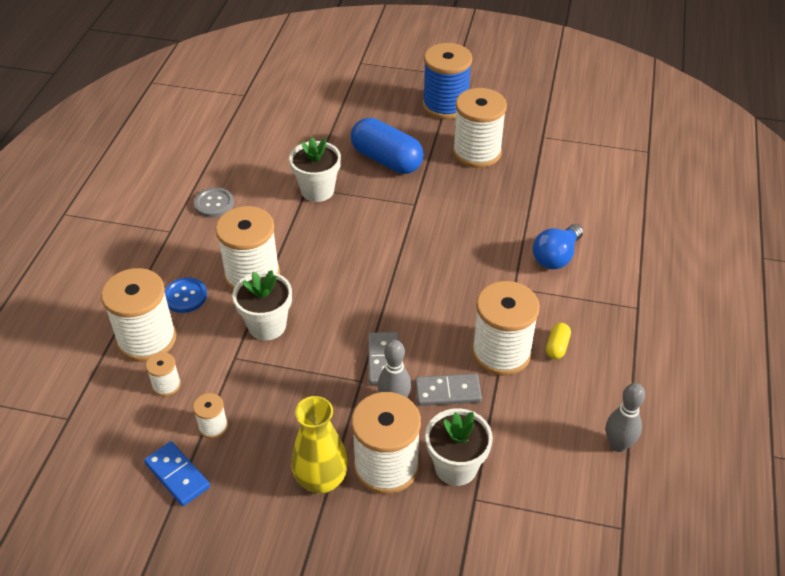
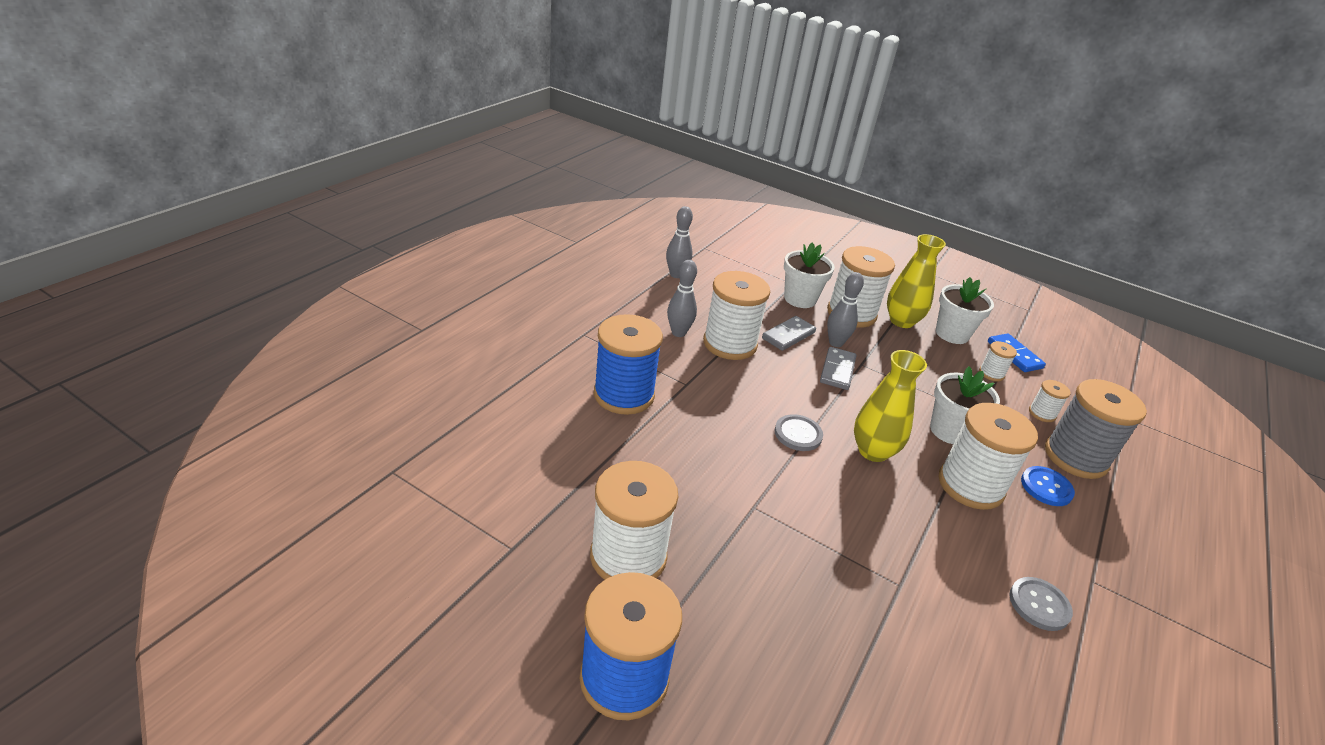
camera: 165 degrees left, 10 degrees down
white spool [101,268,177,362] -> grey spool [1045,379,1147,479]
white flower pot [289,137,341,202] -> white flower pot moved to [936,277,994,344]
blue capsule [351,118,424,174] -> none
grey domino [415,374,482,406] -> grey domino turned 60 degrees counterclockwise [762,316,816,351]
blue light bulb [533,224,583,269] -> blue spool [594,314,663,415]
yellow capsule [546,323,571,359] -> grey bowling pin [667,260,697,337]
none -> grey button [775,414,823,451]
none -> yellow vase [854,350,927,462]

